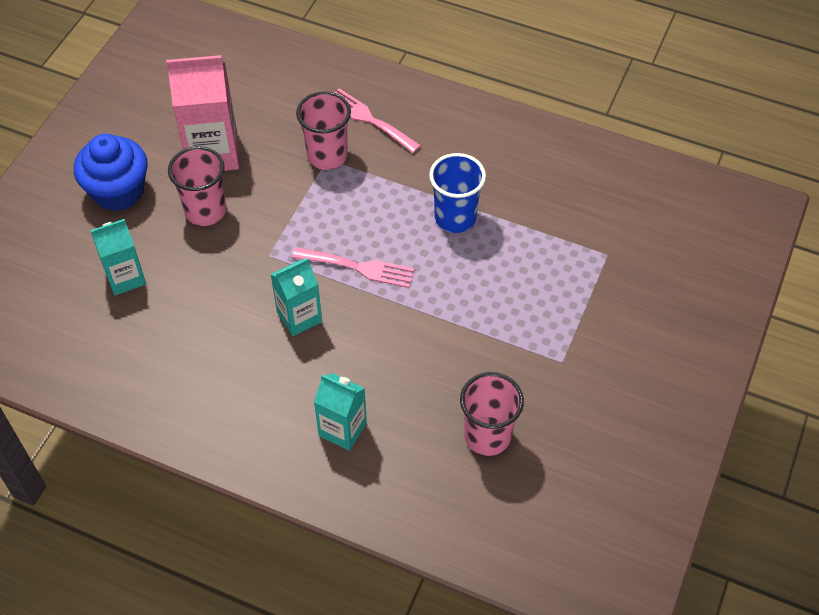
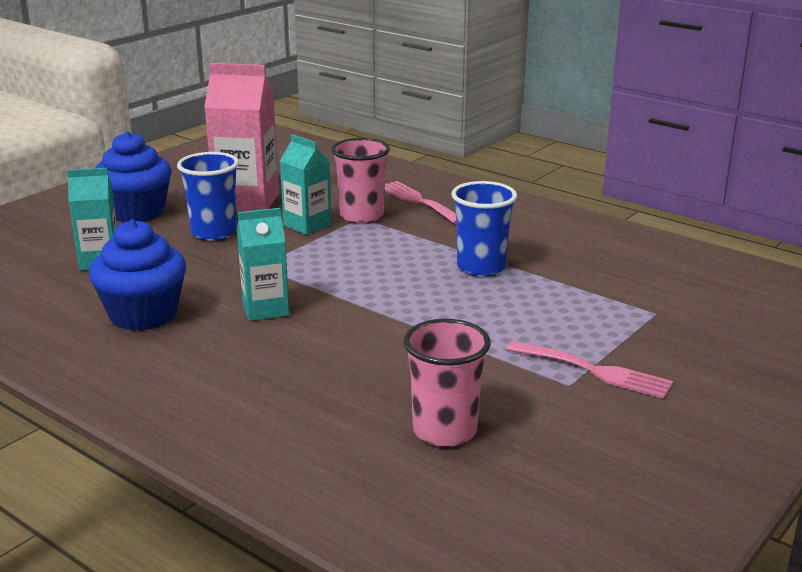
camera: 15 degrees right, 30 degrees down
pink cup [168,146,226,226] -> blue cup [177,152,239,241]
pink fork [292,247,415,288] -> pink fork moved to [506,341,673,399]
turquoise carton [314,373,367,451] -> turquoise carton moved to [280,134,332,235]
none -> blue cupcake [89,219,186,331]

